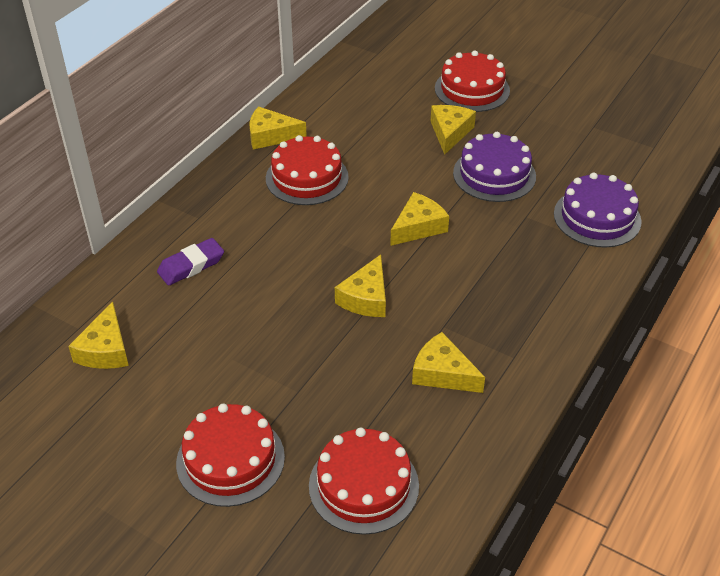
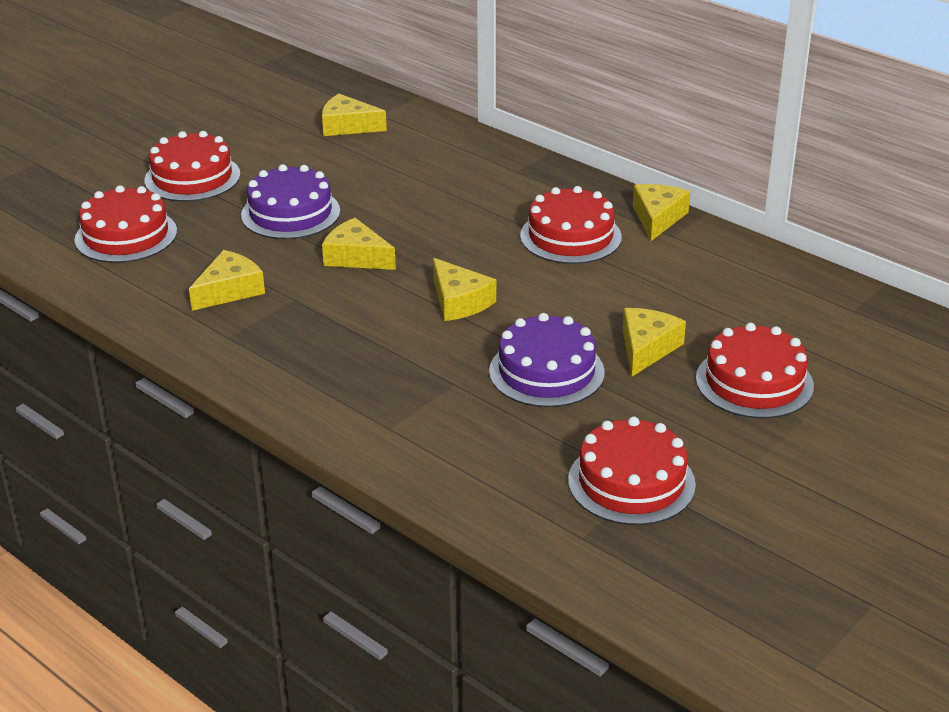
camera: 100 degrees right, 10 degrees down
purple eraser [157,238,224,286] -> none
yellow cheese [431,105,476,155] -> yellow cheese turned 90 degrees counterclockwise [623,308,686,376]
purple cake [554,173,642,248] -> purple cake moved to [241,164,340,239]
none -> red cake [568,417,696,525]

